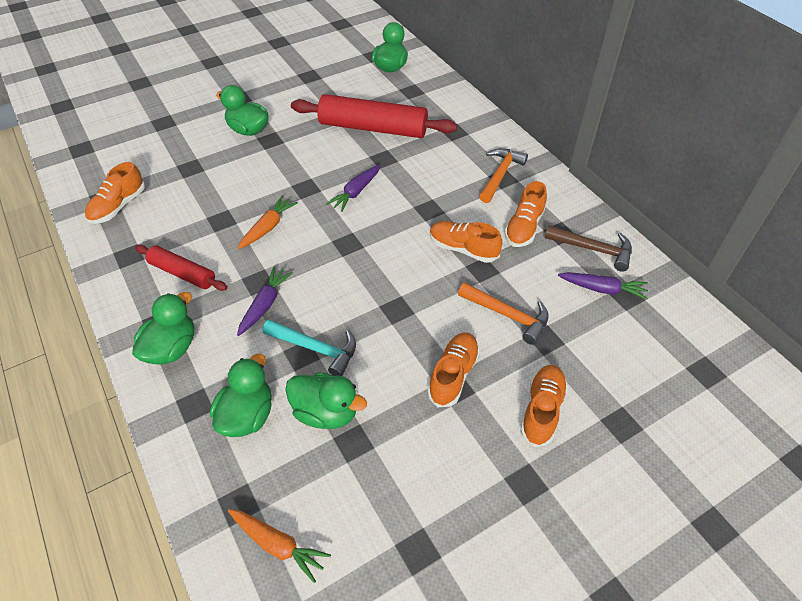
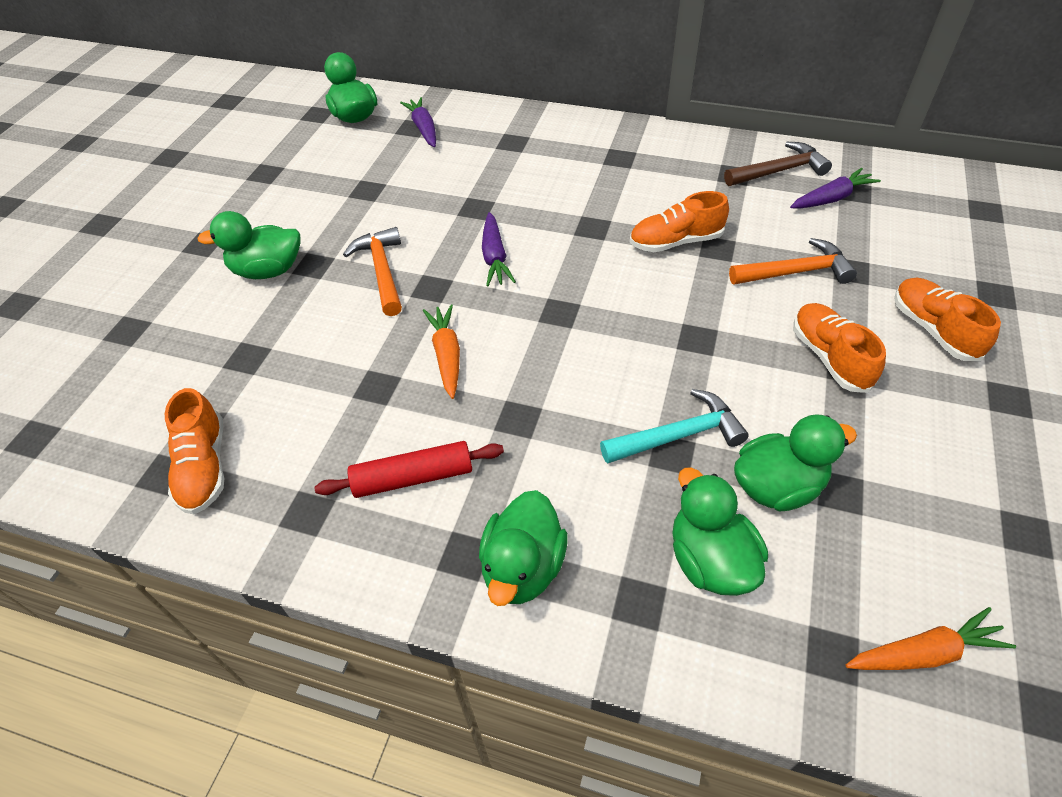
camera: 40 degrees left, 0 degrees up
green duck [132,292,194,365] -> green duck turned 150 degrees counterclockwise [479,490,568,606]
purple carrot [237,267,293,336] -> purple carrot moved to [400,97,436,147]
red rolling pin [291,94,457,138] -> none
orange hammer [479,148,528,203] -> orange hammer moved to [343,227,402,316]
orange shoe [504,181,547,247] -> none

